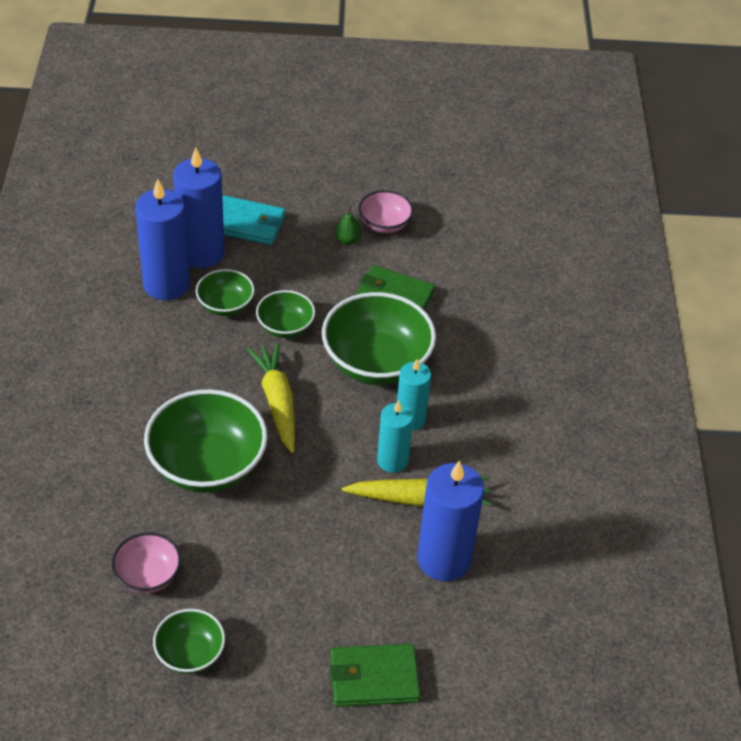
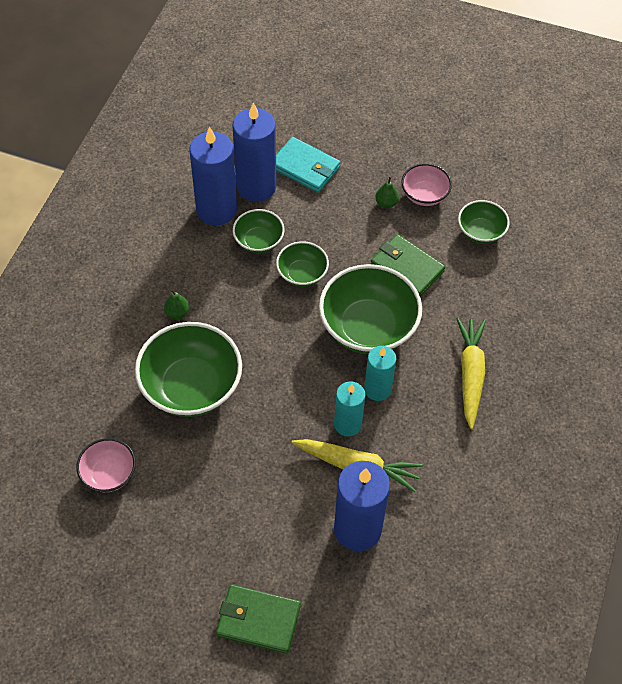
camera: 20 degrees right, 10 degrees up
green bowl [153,609,225,674] -> green bowl moved to [458,200,510,244]
yellow carrot [247,343,295,453] -> yellow carrot moved to [456,318,486,429]
none -> green pear [164,289,189,319]

